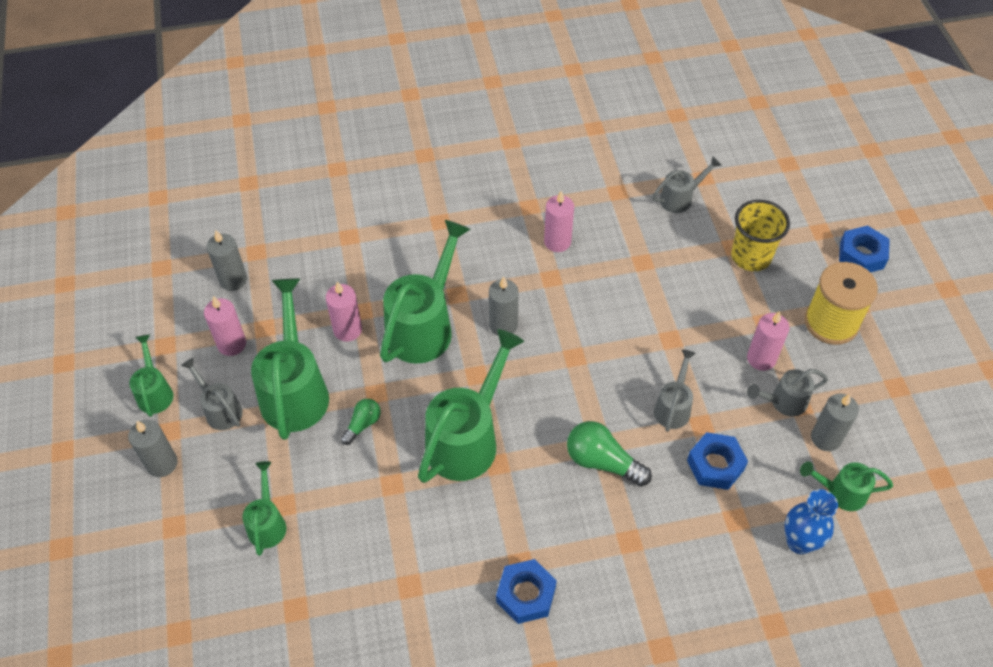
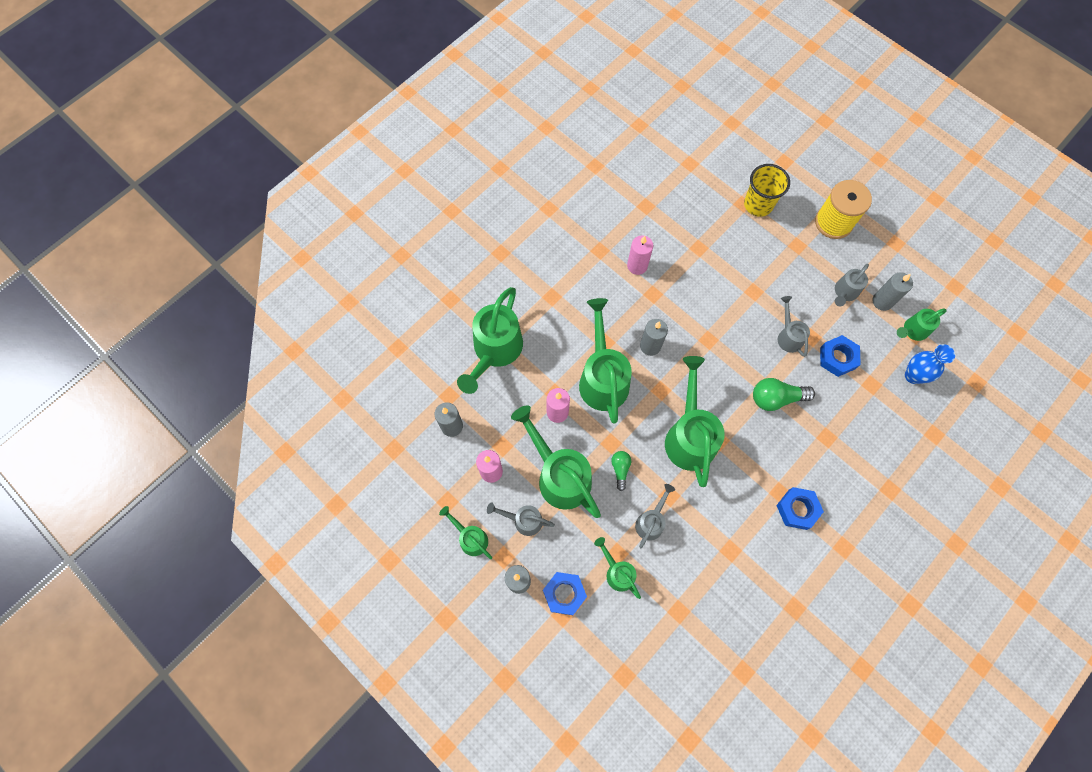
camera: 35 degrees left, 15 degrees up
grey watering can [652,157,722,213] -> grey watering can moved to [635,484,675,548]
pink candle [747,311,790,371] -> none
blue nut [839,225,890,273] -> blue nut moved to [543,572,587,615]
none -> green watering can [457,287,523,394]

